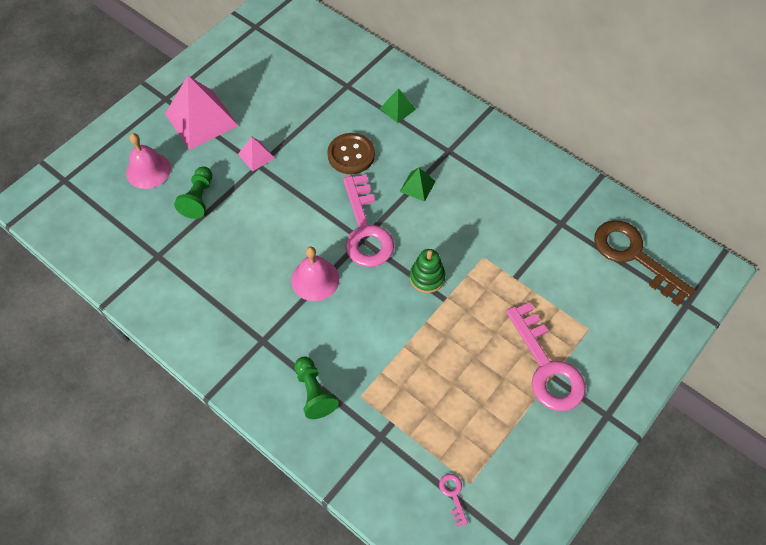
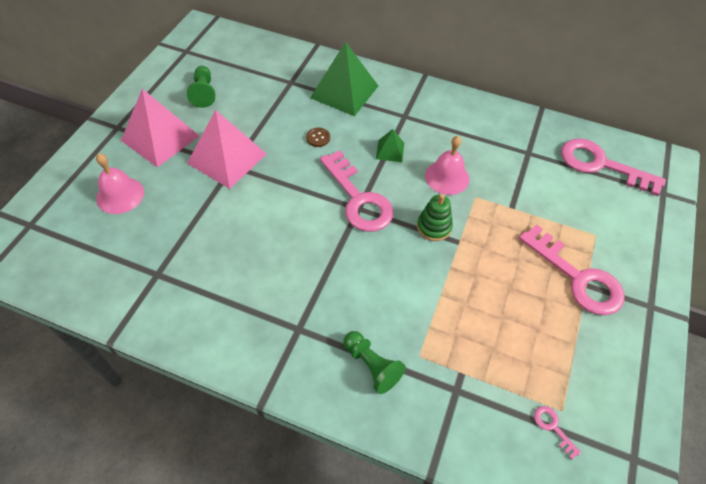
camera: 20 degrees left, 5 degrees down
green pawn [174,166,212,219] -> green pawn moved to [187,66,215,108]
pink pyramid [238,137,275,172] -> pink pyramid [187,110,266,189], size x2.08
pink bell [291,247,339,301] -> pink bell moved to [425,136,469,195]
brown button [327,133,375,174] -> brown button [306,127,330,147], size x0.53
green pyramid [380,88,416,123] -> green pyramid [310,42,378,116], size x2.08
brown key [594,220,695,306] -> pink key [561,138,666,196]

